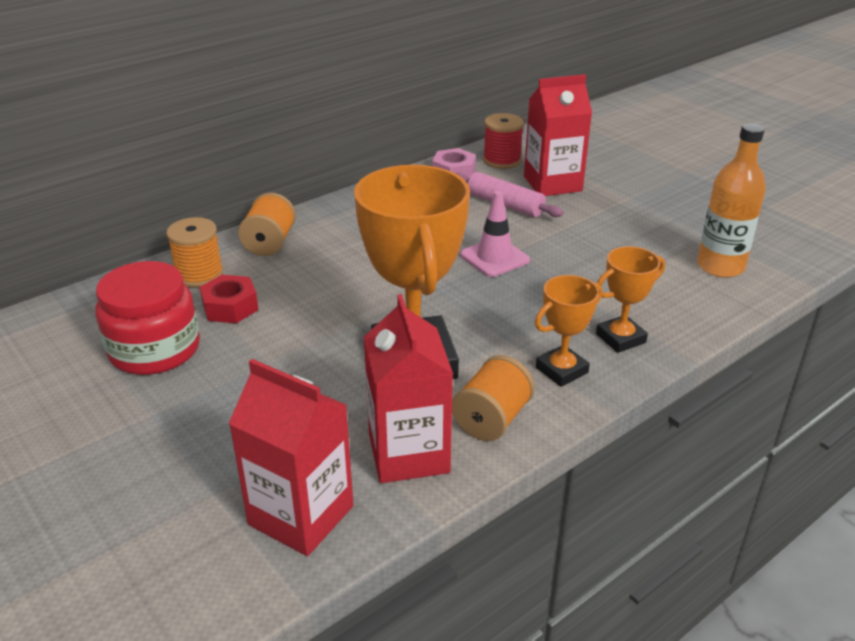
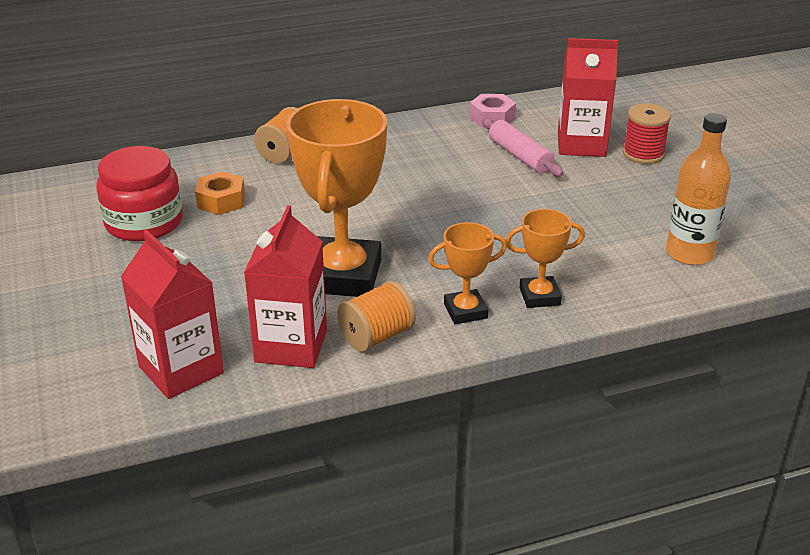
camera: 20 degrees right, 0 degrees up
orange spool [166,217,223,287] -> none
red nut [199,275,259,323] -> orange nut [195,171,245,215]
pink traffic cone [460,191,530,277] -> none
red spool [483,113,524,169] -> red spool moved to [623,103,671,164]

